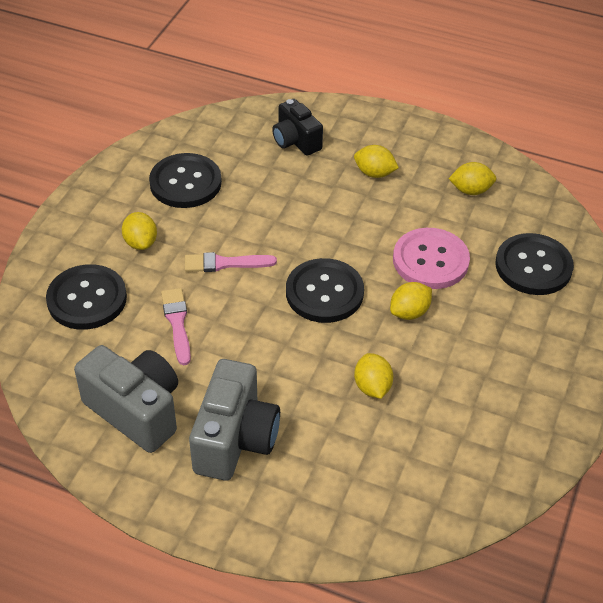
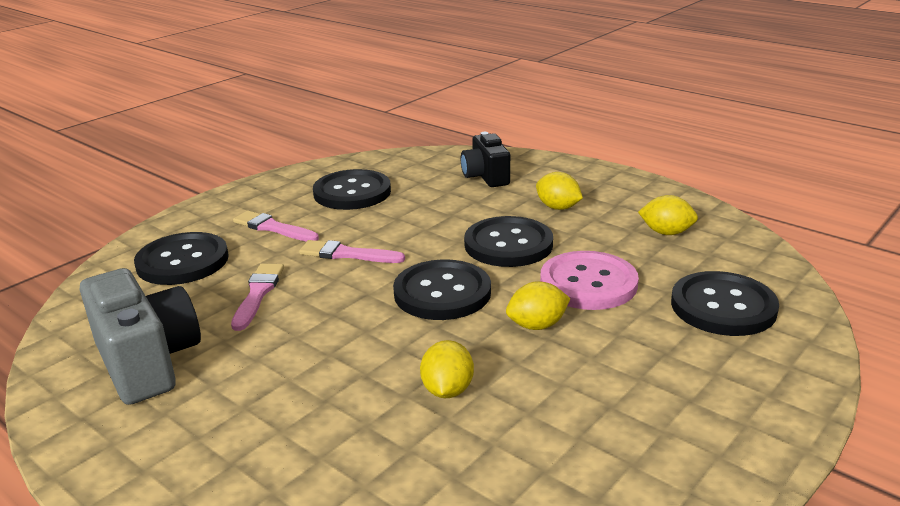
camera: 20 degrees right, 20 degrees down
yellow lemon [122,212,157,250] -> pink brush [233,210,319,242]
grey camera [189,359,280,481] -> none
none -> black button [464,216,553,267]

